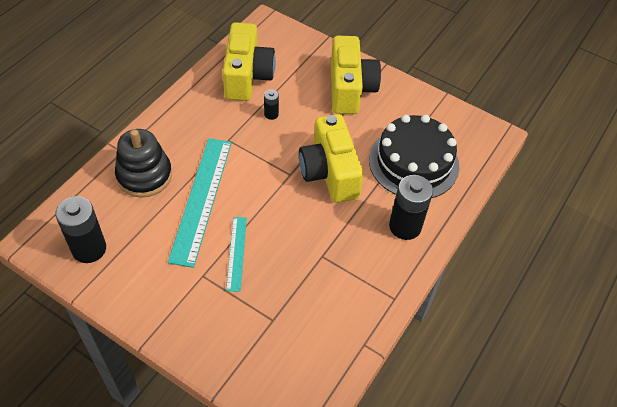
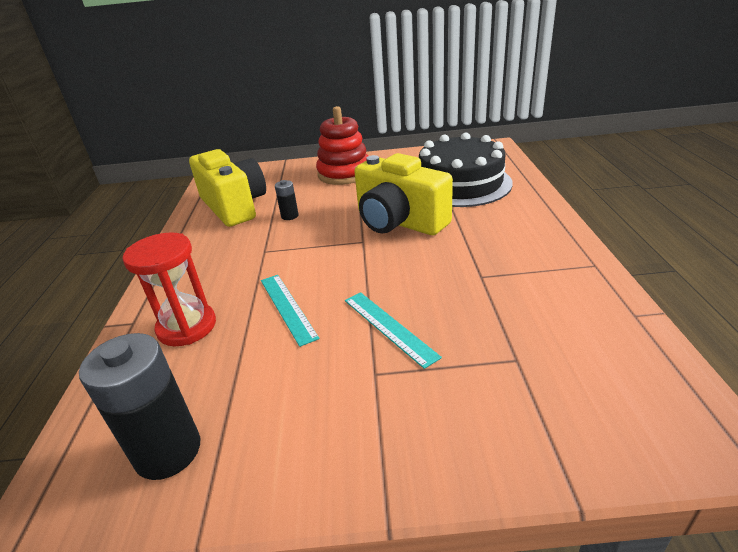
camera: 30 degrees left, 20 degrees down
black stacking toy [115,129,172,197] -> red hourglass [122,232,216,346]
turquoise ruler [168,138,232,268] -> turquoise ruler [261,275,320,347], size x0.53
yellow camera [331,36,381,114] -> red stacking toy [316,106,368,185]
black battery [389,175,433,240] -> none

